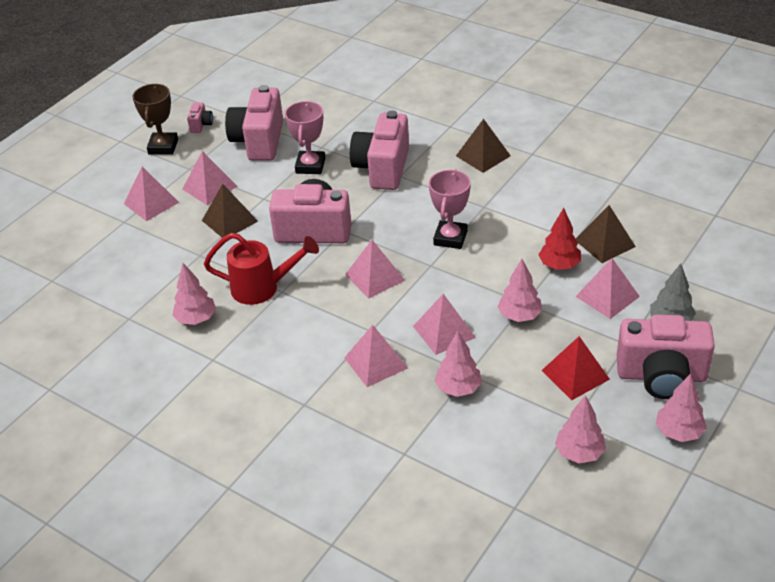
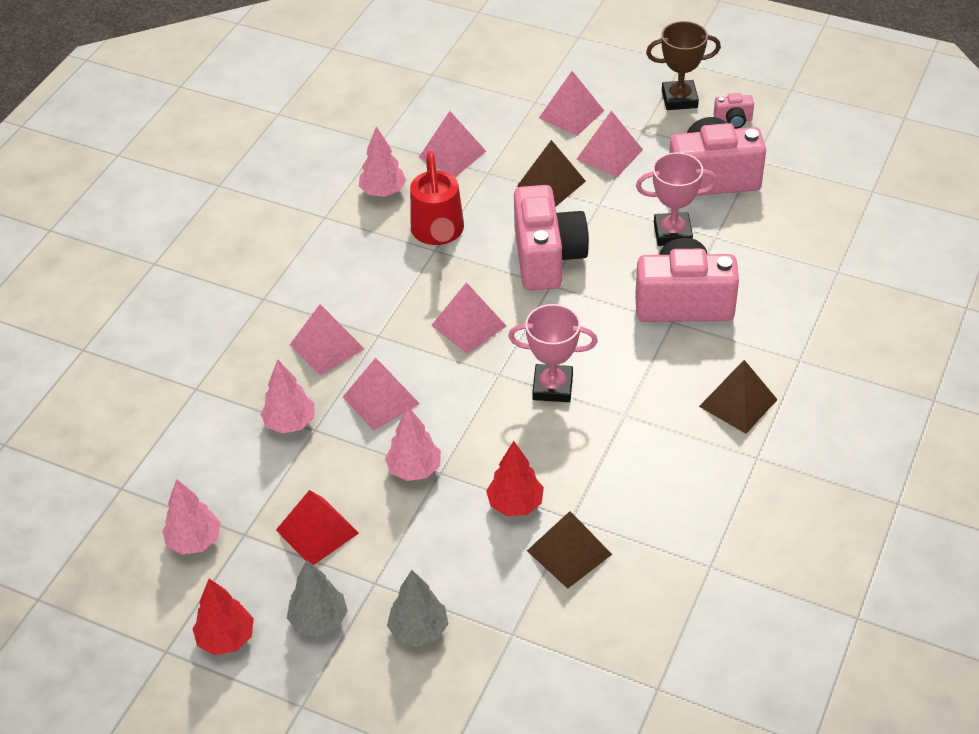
camera: 80 degrees right, 5 degrees up
pink pyramid [575,258,640,319] -> pink pyramid moved to [419,111,486,177]
pink camera [617,315,715,399] -> grey tree [287,560,348,637]
pink tree [656,374,707,442] -> red tree [193,579,254,655]

